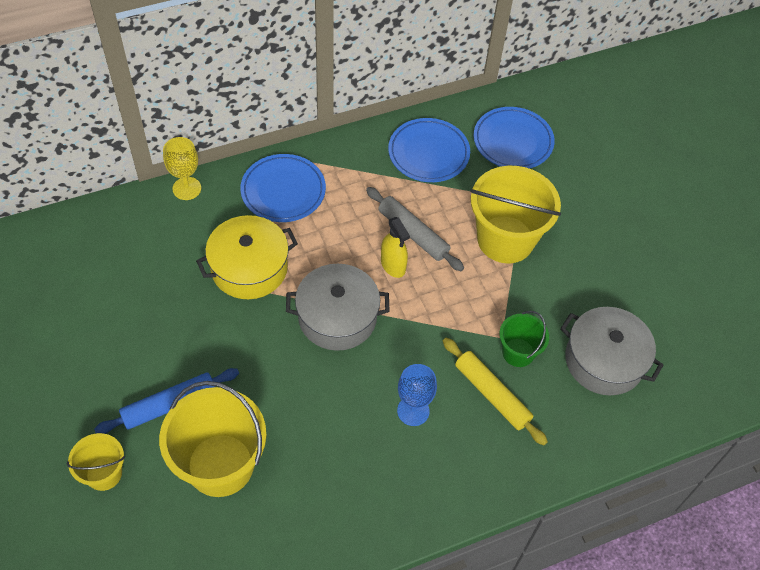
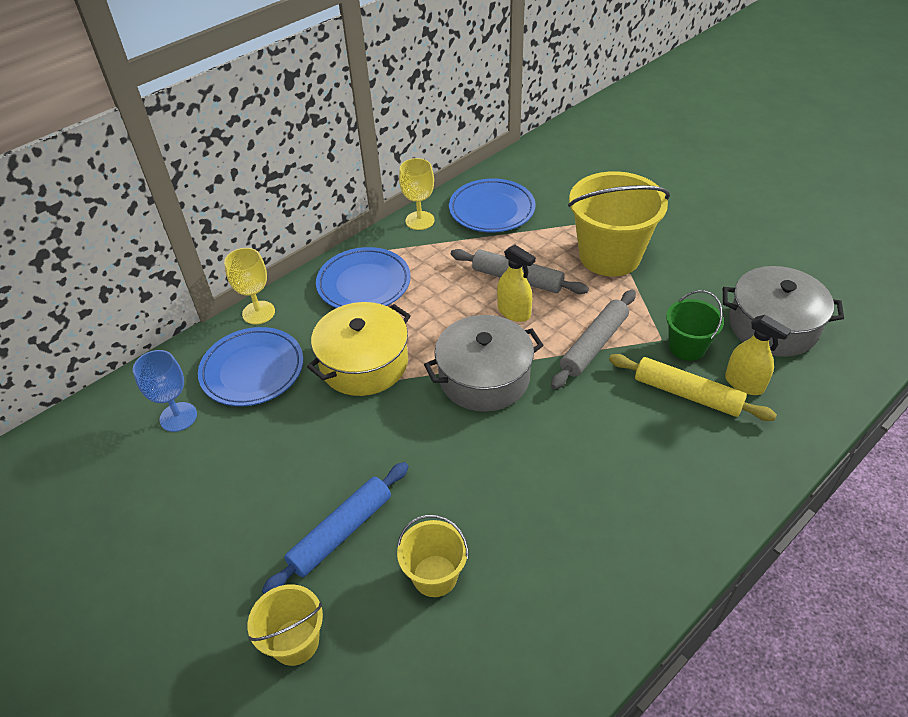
camera: 15 degrees left, 10 degrees down
yellow bucket [159,381,266,497] -> yellow bucket [397,515,469,597], size x0.53
blue goblet [397,364,437,426] -> blue goblet moved to [133,350,197,432]
blue plate [474,107,555,168] -> blue plate moved to [198,327,303,406]
none -> yellow goblet [399,158,435,230]
none -> grey rolling pin [551,290,636,389]
none -> yellow spray bottle [725,315,791,395]

